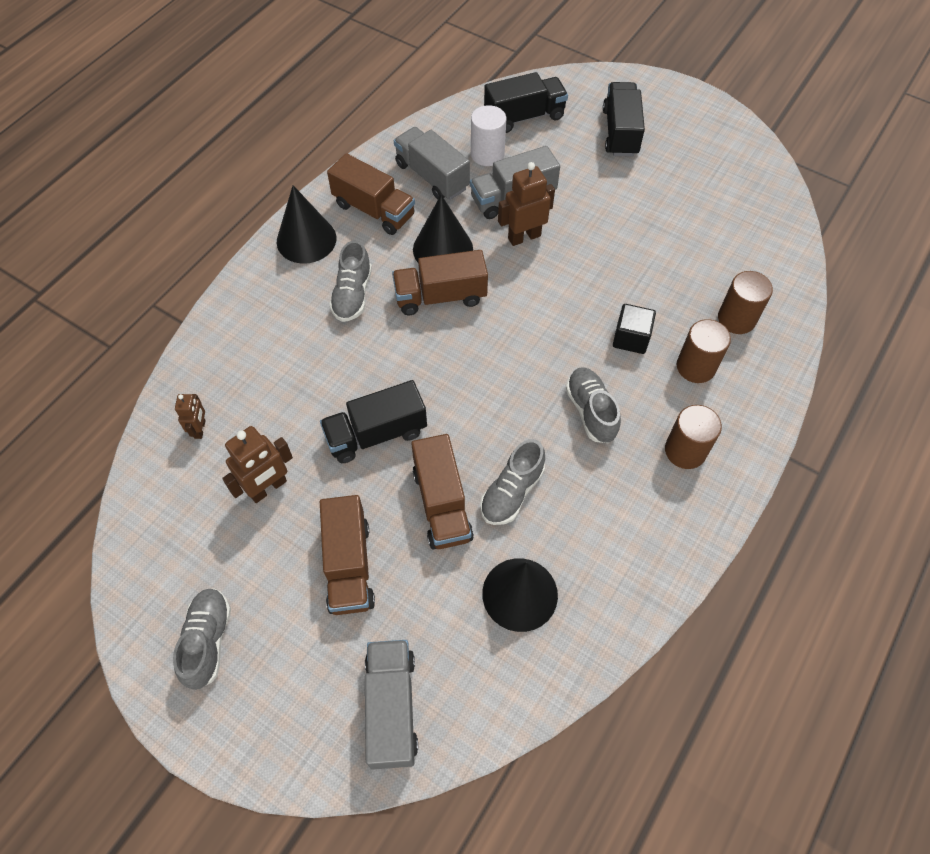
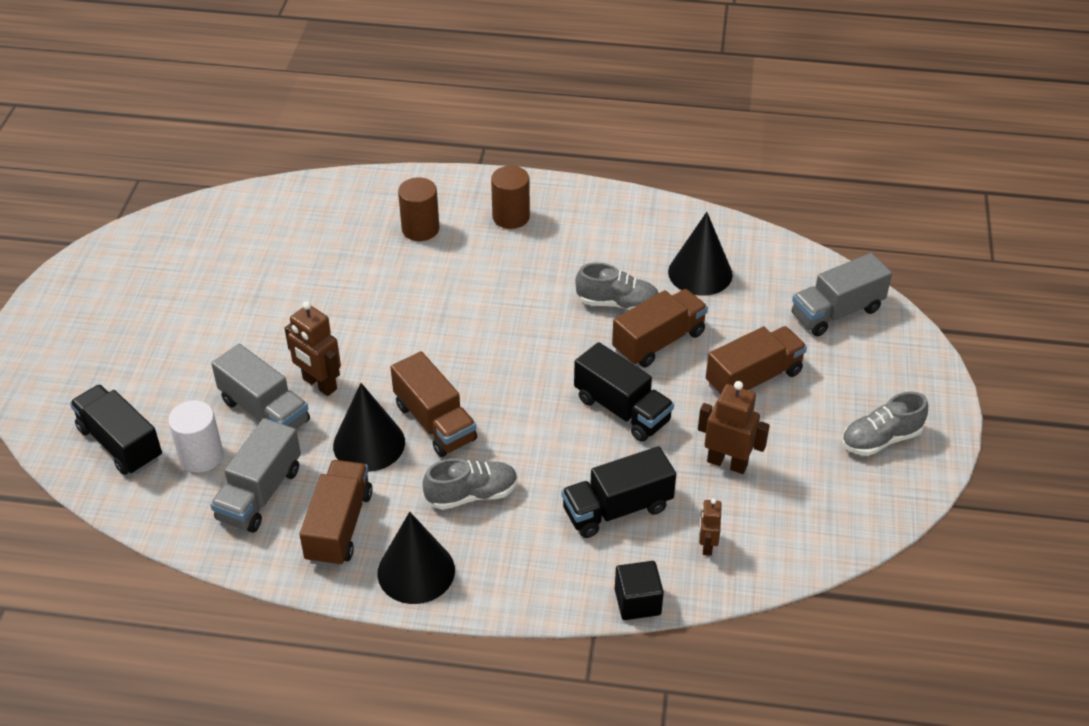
camera: 115 degrees left, 15 degrees down
brown robot [175,394,206,439] -> brown robot turned 60 degrees counterclockwise [699,499,721,556]
grey shoe [566,367,621,443] -> none
black truck [603,82,645,157] -> black truck moved to [561,446,676,538]
black cube [613,304,656,354] -> black cube moved to [615,561,664,620]
brown cylinder [718,271,773,334] -> none

